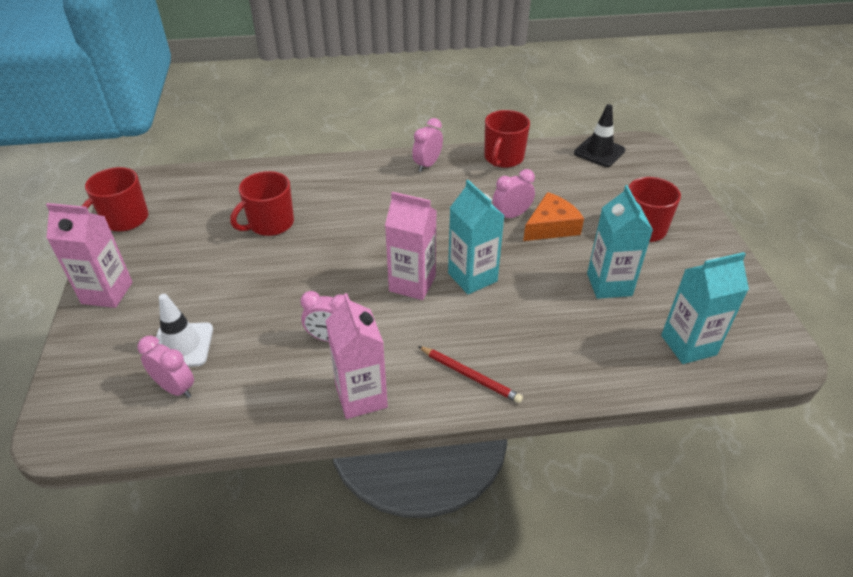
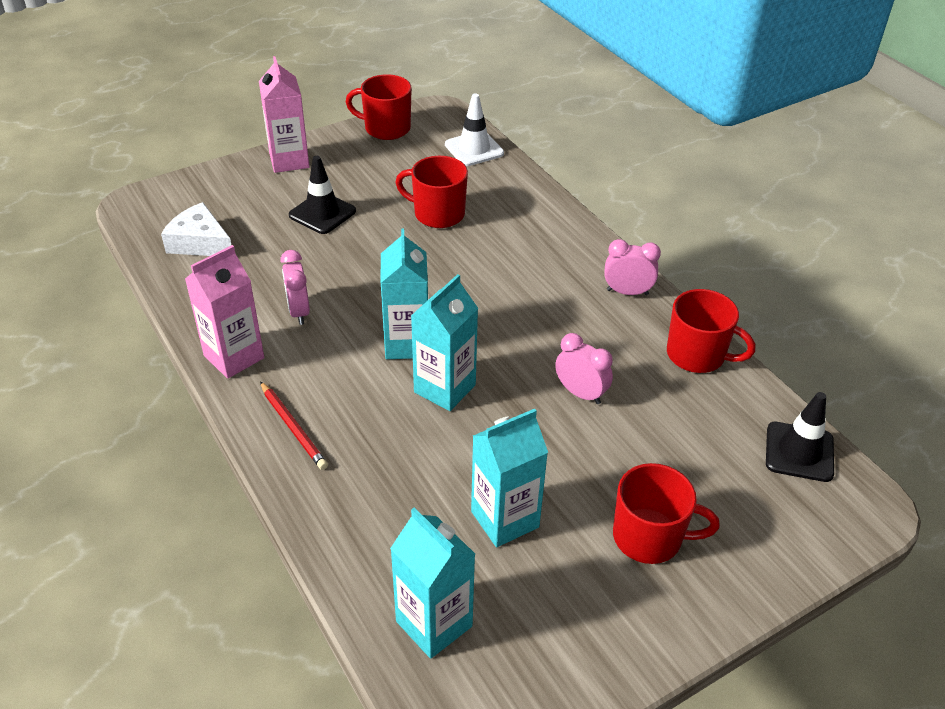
camera: 65 degrees right, 0 degrees up
pink clock [138,336,194,398] -> white cheese [161,202,231,256]
white traffic cone [156,294,213,367] -> white traffic cone moved to [445,93,504,166]
pink carton [385,192,436,300] -> turquoise carton [381,229,428,359]
red pencil [418,346,523,403] -> red pencil turned 45 degrees counterclockwise [260,381,328,470]
red mug [484,110,530,168] -> red mug turned 150 degrees counterclockwise [667,289,756,373]
orange cheese [523,192,584,241] -> none
none -> black traffic cone [289,156,356,234]

